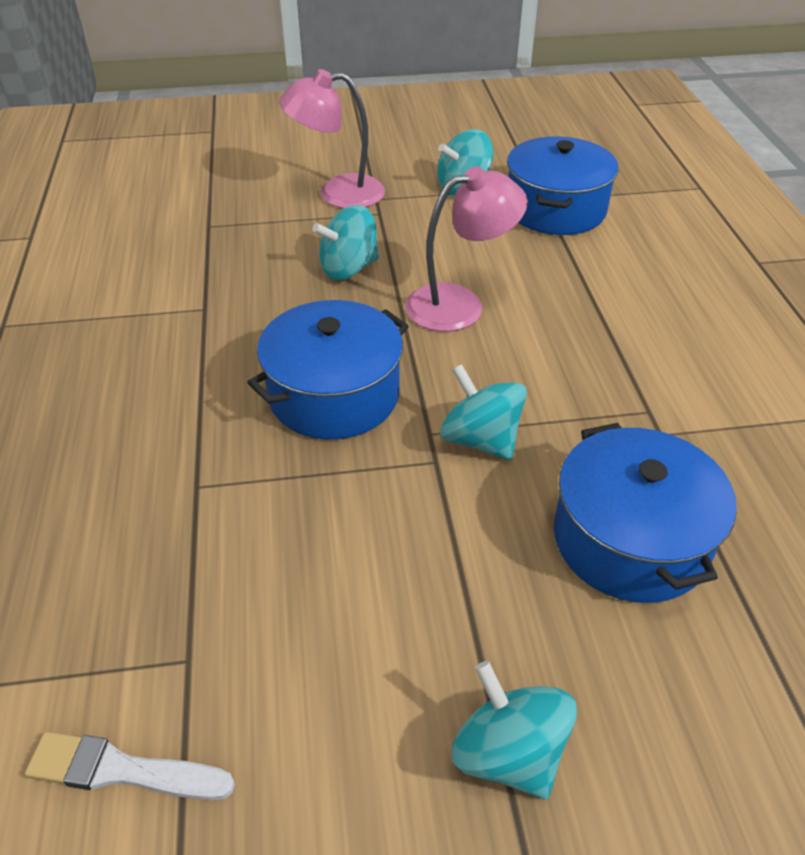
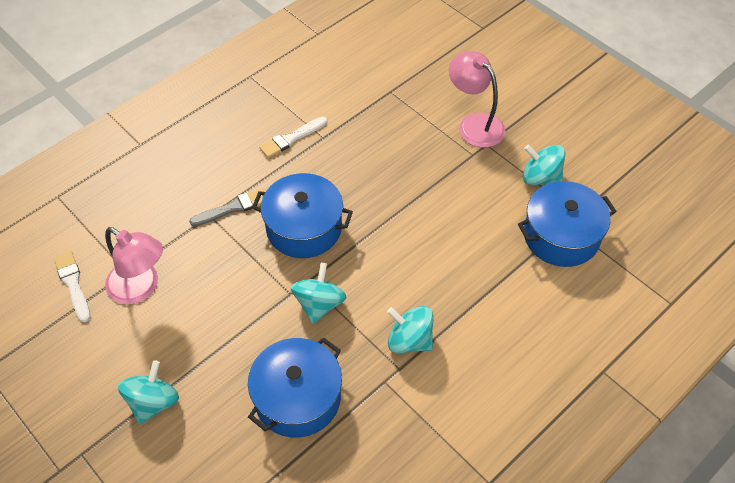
camera: 55 degrees right, 10 degrees up
turquoise spinning top [313,205,379,280] -> turquoise spinning top moved to [387,306,434,353]
pink lamp [405,166,528,332] -> pink lamp moved to [105,227,163,304]
none -> grey brush [189,188,264,226]
none -> white brush [259,116,327,158]

